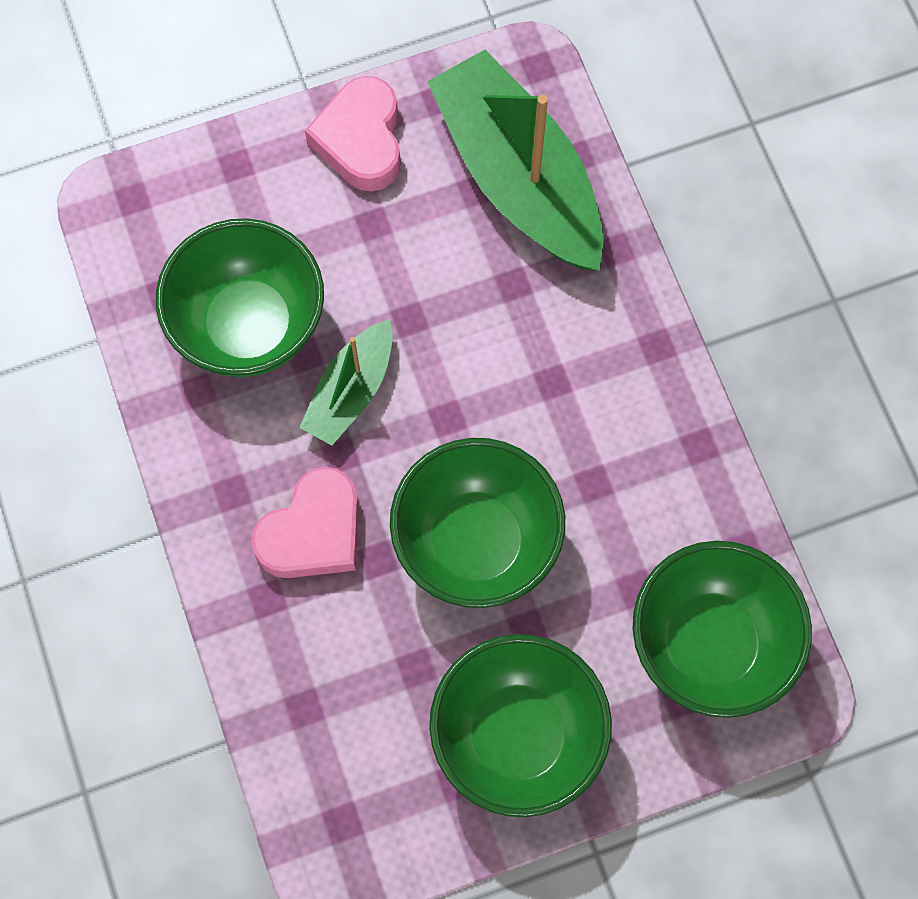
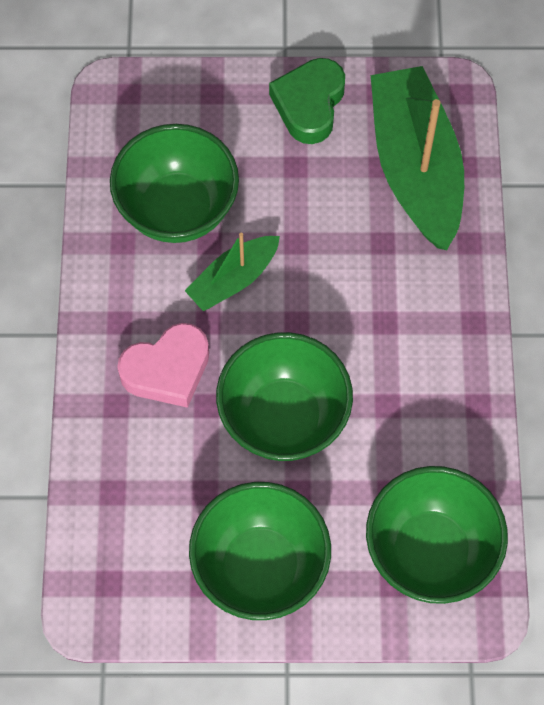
camera: 20 degrees right, 5 degrees down
pink heart [305,76,401,192] -> green heart [269,58,345,144]

